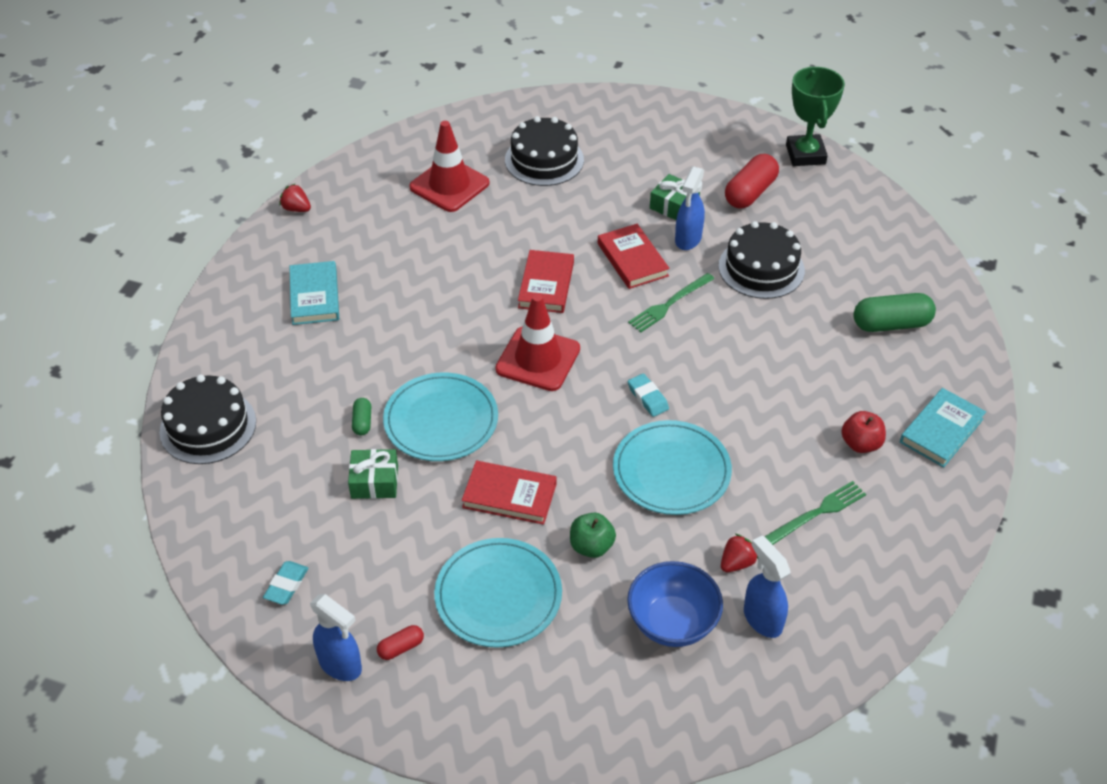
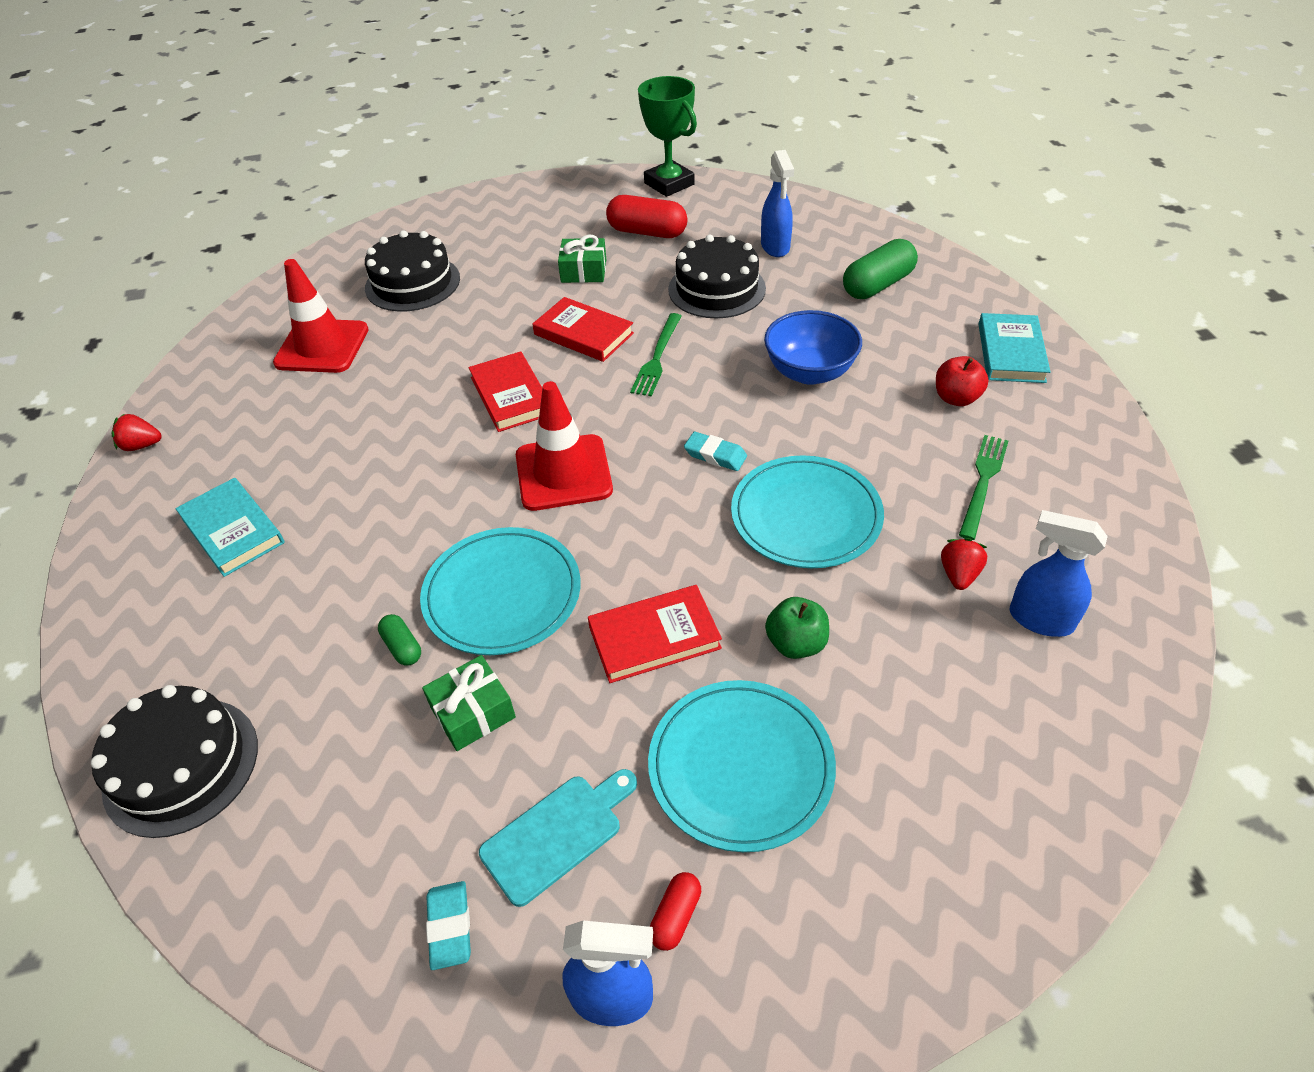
camera: 30 degrees left, 0 degrees up
blue bowl [627,561,723,647] -> blue bowl moved to [764,310,862,385]
blue spray bottle [675,166,705,250] -> blue spray bottle moved to [761,150,794,257]
red capsule [725,154,779,208] -> red capsule turned 75 degrees counterclockwise [606,195,687,238]
none -> turquoise cutting board [479,769,637,907]

